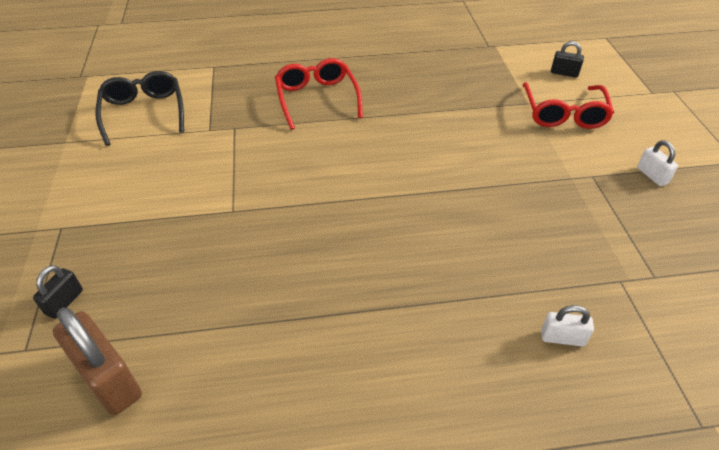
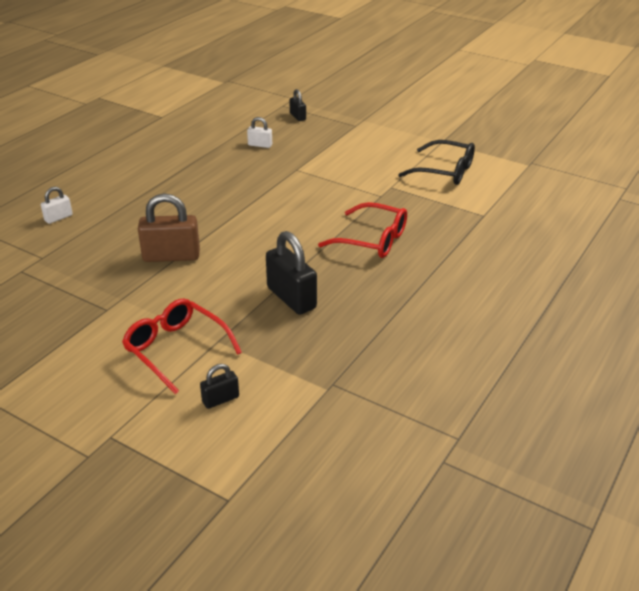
camera: 130 degrees right, 10 degrees down
brown padlock [53,308,142,415] -> brown padlock moved to [138,194,200,262]
white padlock [637,140,678,186] -> white padlock moved to [247,117,272,148]
none -> black padlock [266,231,317,315]

